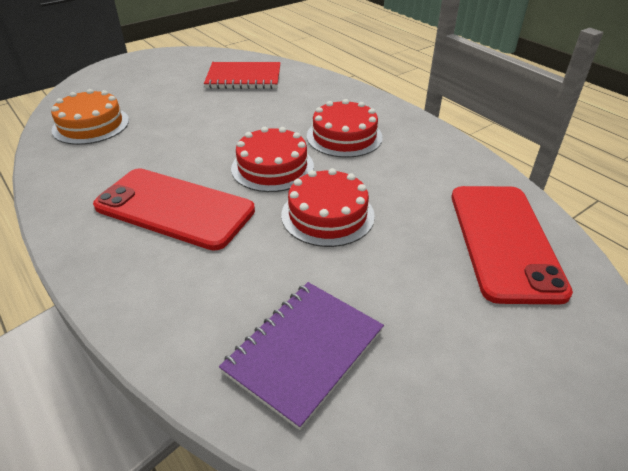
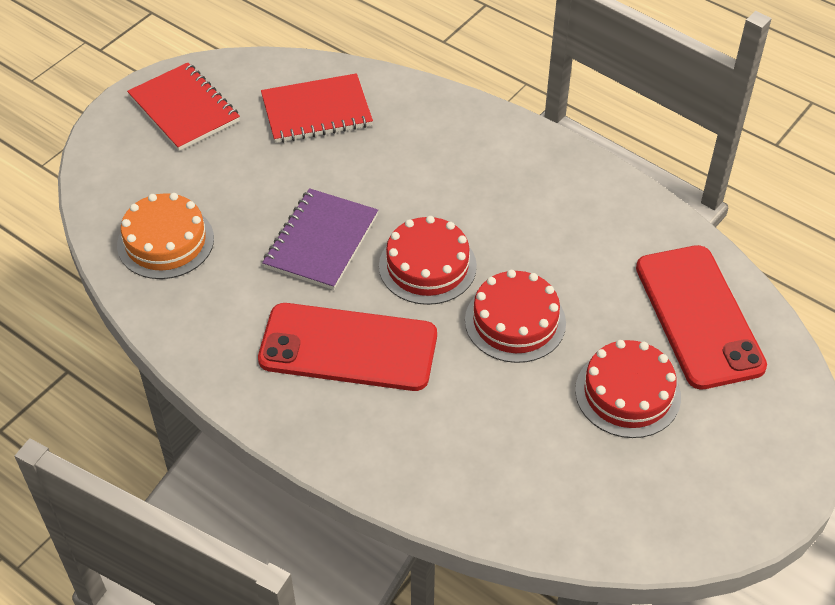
camera: 15 degrees left, 10 degrees up
purple notebook [219,282,384,430] -> purple notebook moved to [262,188,378,290]
red cake [307,99,383,158] -> red cake moved to [575,340,681,438]
none -> red notebook [127,62,240,151]

